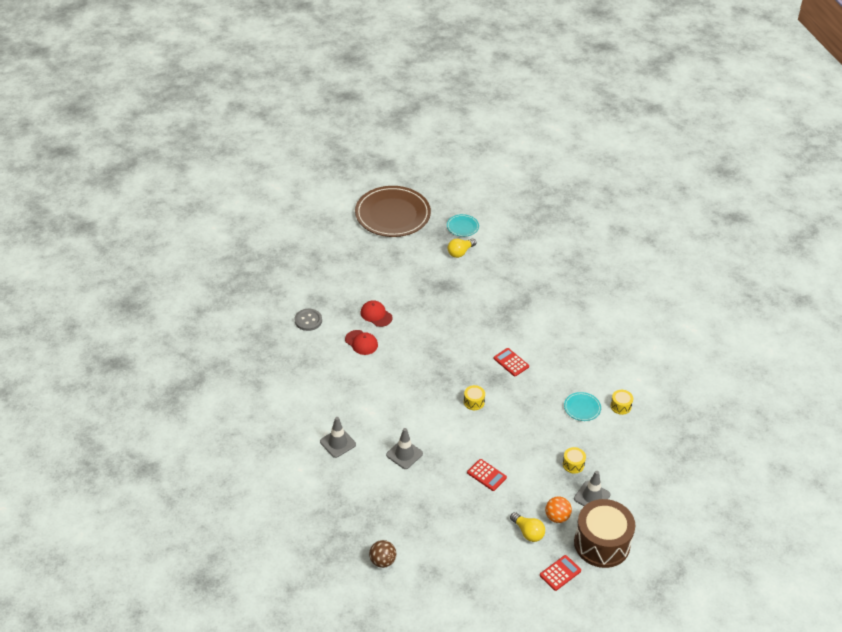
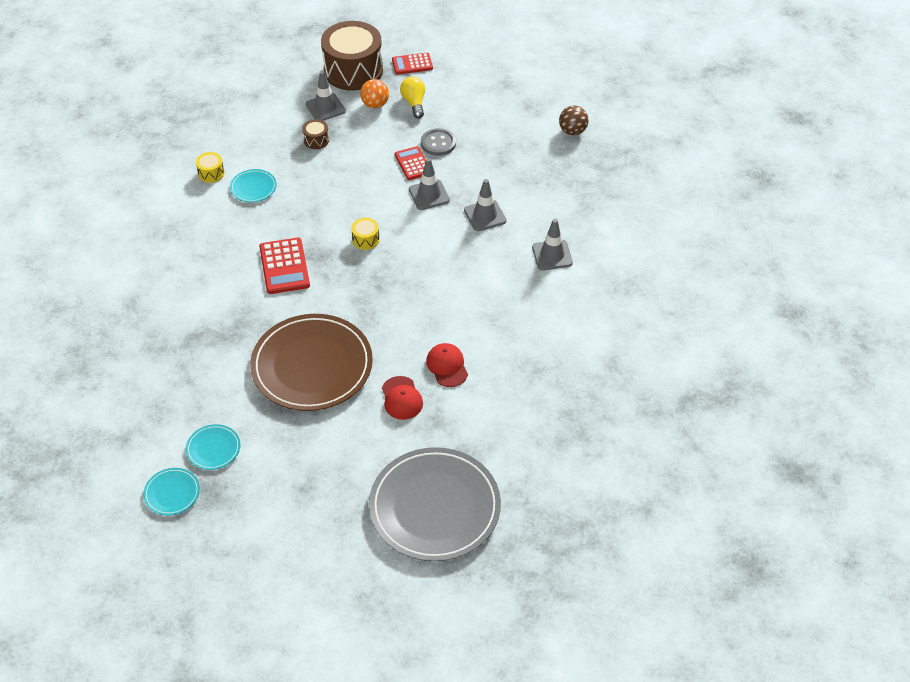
camera: 150 degrees left, 5 degrees up
grey button [295,309,322,331] -> grey button moved to [421,128,456,156]
brown plate [355,186,431,237] -> brown plate moved to [250,314,373,411]
yellow light bulb [447,239,476,258] -> turquoise plate [186,424,240,470]
red calculator [494,348,529,376] -> red calculator [259,238,310,294], size x1.52
yellow drum [563,447,586,474] -> brown drum [302,119,329,149]
none -> grey plate [369,447,501,562]
none -> grey traffic cone [409,158,450,210]

